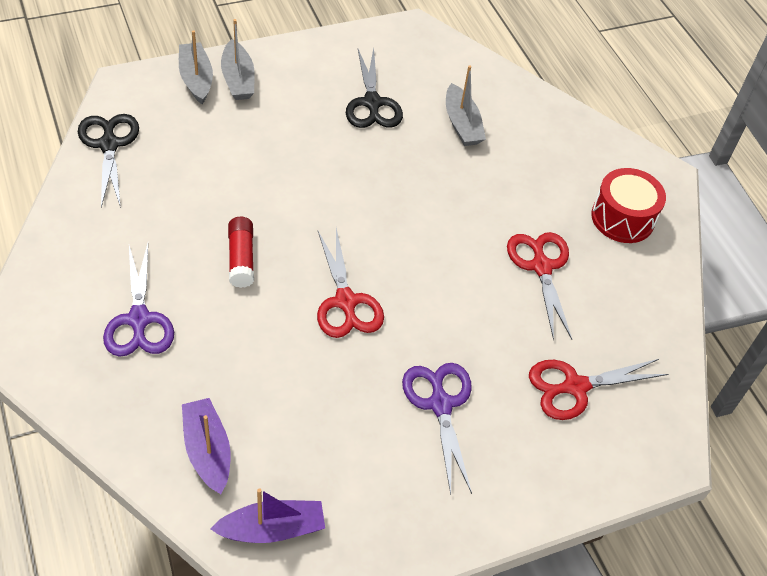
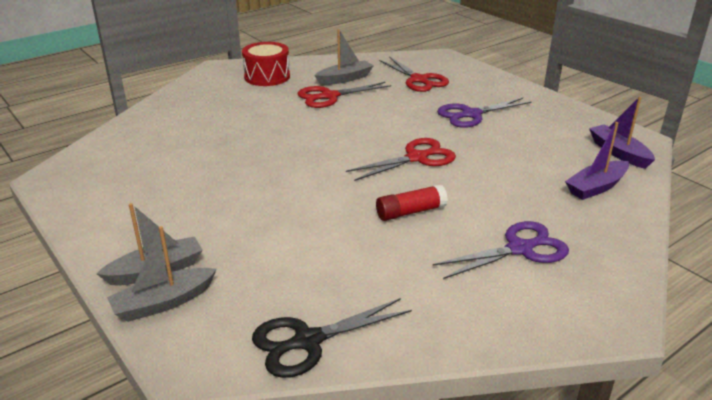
camera: 100 degrees left, 20 degrees down
black scissors [346,48,403,128] -> none
grey boat [446,66,486,146] -> grey boat moved to [314,29,374,85]

